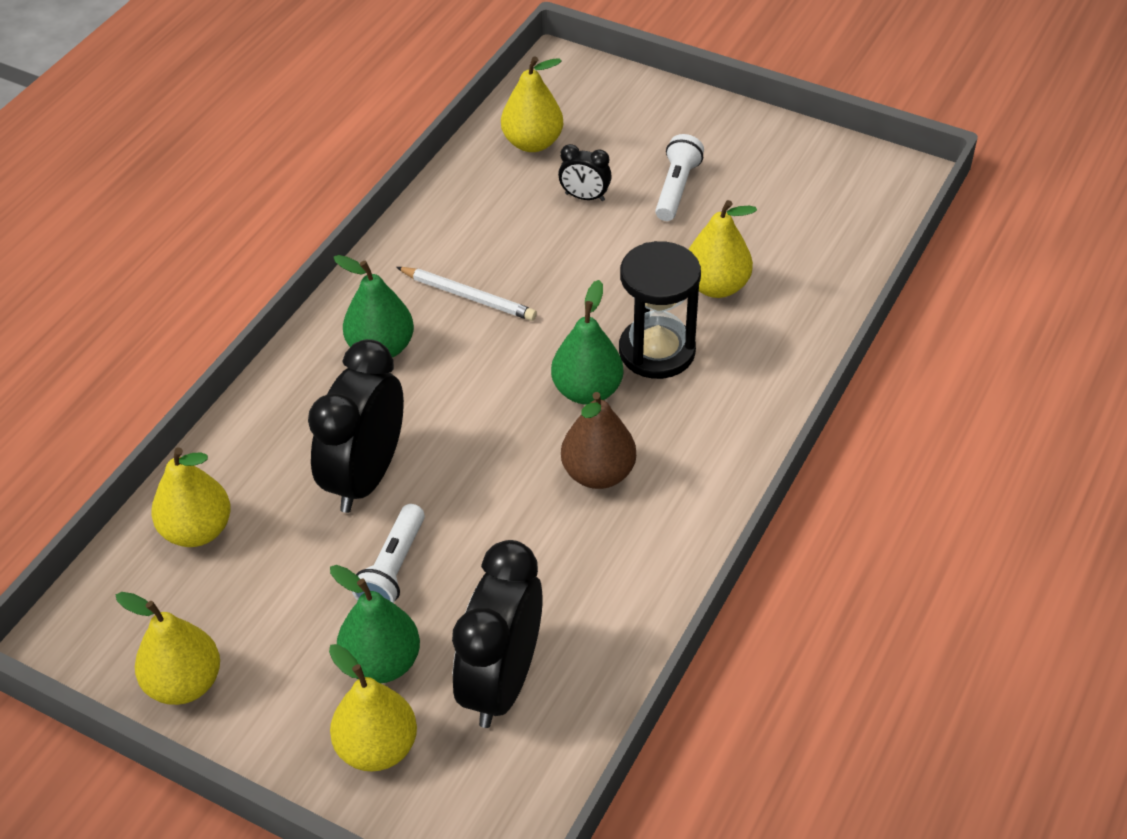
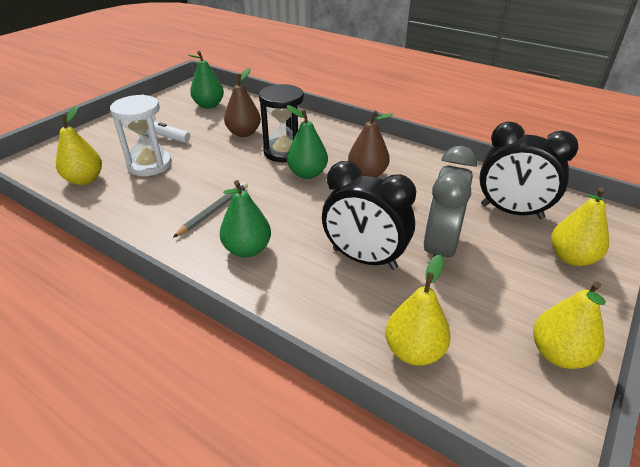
camera: 85 degrees left, 10 degrees down
green pear [330,565,420,683] -> green pear moved to [188,51,224,108]
white flashlight [352,504,425,603] -> grey clock [423,146,477,257]
white pencil [396,267,537,321] -> grey pencil [173,182,248,238]
black clock [558,144,612,201] -> white hourglass [110,95,172,176]
yellow pear [688,200,757,298] -> brown pear [224,68,261,137]

